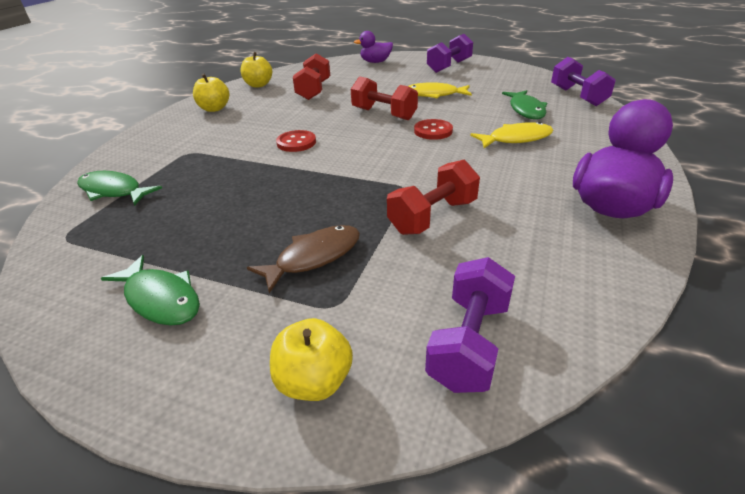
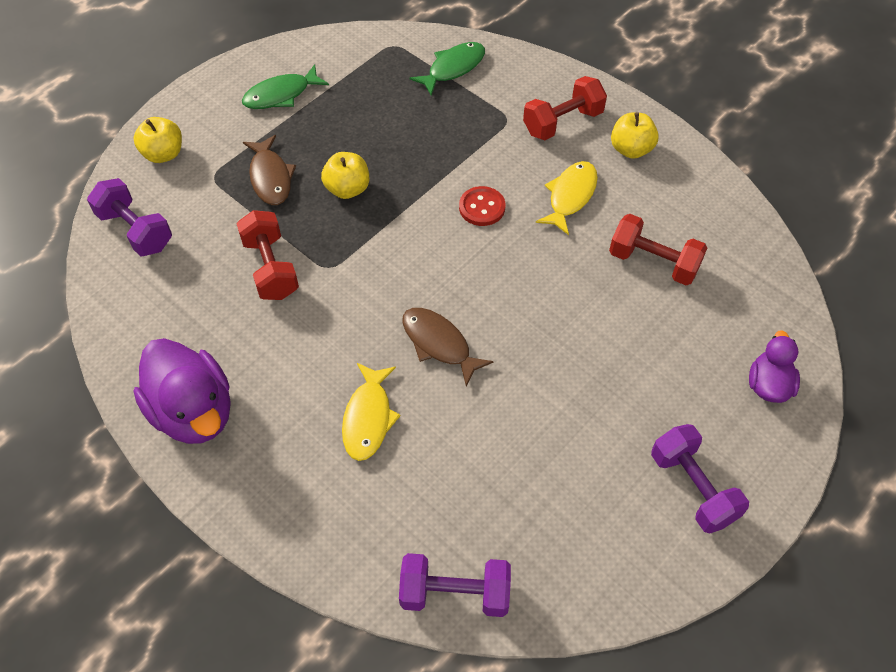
camera: 110 degrees right, 20 degrees up
yellow apple [240,52,272,88] -> yellow apple moved to [321,152,369,199]
red dumbbell [351,76,418,120] -> red dumbbell moved to [523,76,607,140]
yellow fish [409,82,472,98] -> yellow fish moved to [536,161,598,235]
red button [414,119,453,140] -> brown fish [402,308,494,386]
green fish [502,90,547,119] -> none

